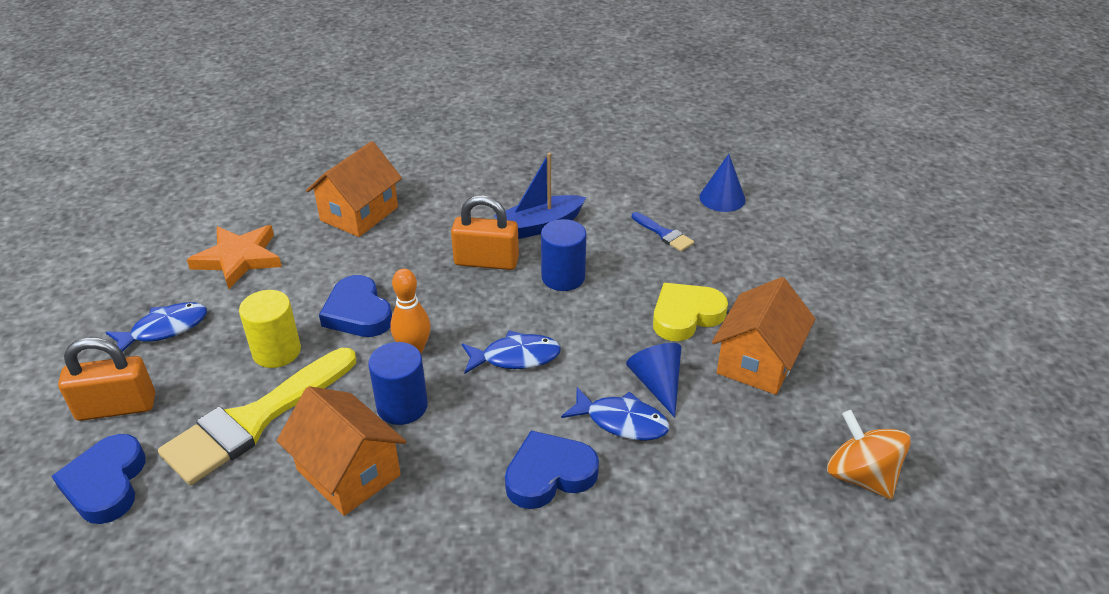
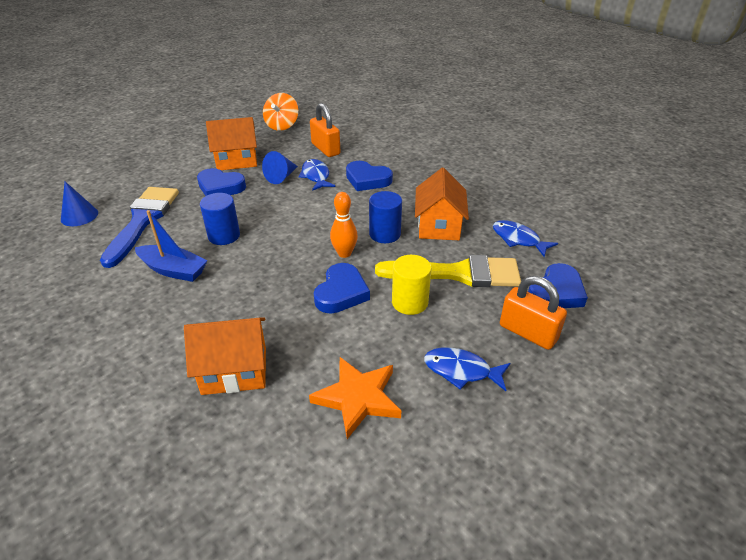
camera: 130 degrees left, 0 degrees up
orange padlock [451,195,519,270] -> orange padlock moved to [310,103,341,157]
blue fish [462,330,561,374] -> blue fish moved to [493,220,558,257]
blue brush [632,212,694,252] -> blue brush [100,187,179,268], size x2.29
yellow heart [653,283,728,341] -> blue heart [197,168,246,196]

